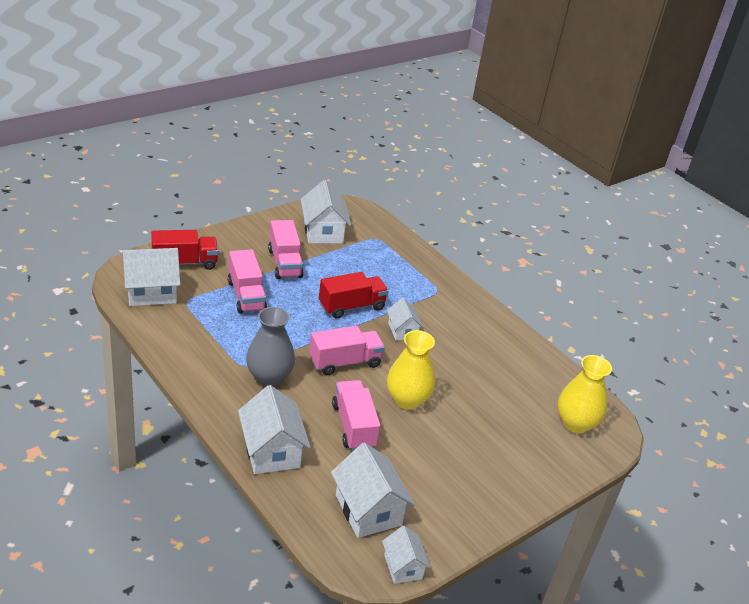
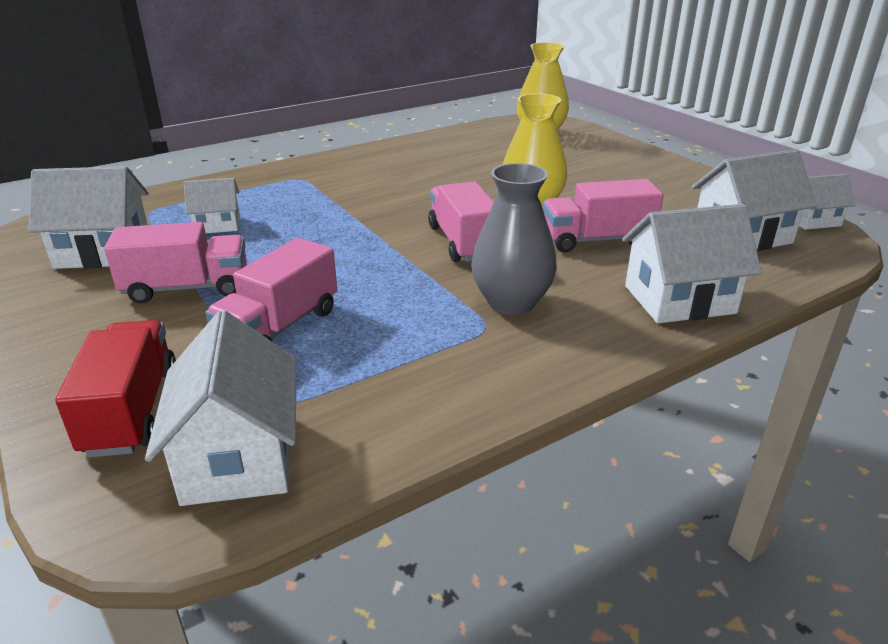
camera: 80 degrees left, 5 degrees down
pink truck [228,249,267,314] -> pink truck turned 135 degrees clockwise [205,238,337,341]
red truck [319,272,389,318] -> none
white house [387,297,424,340] -> white house moved to [184,178,240,233]

